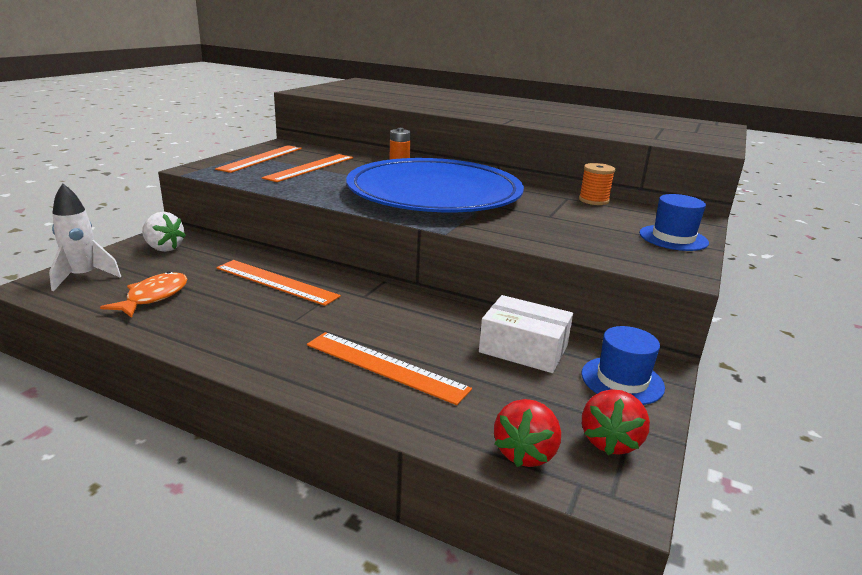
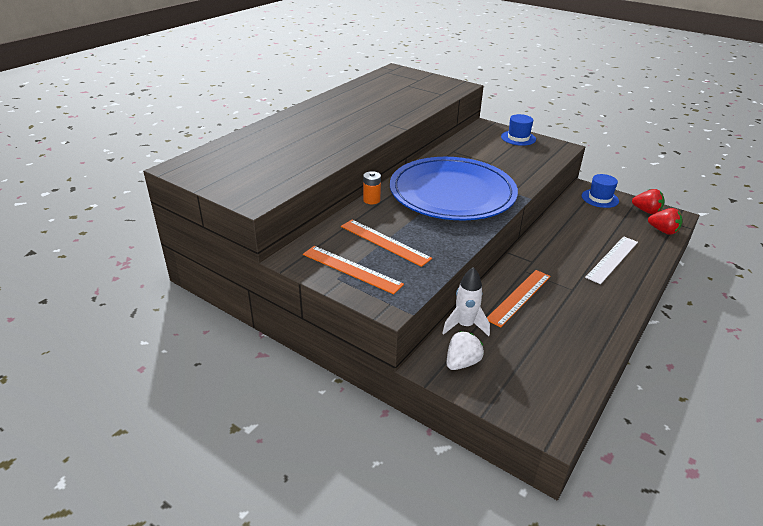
camera: 80 degrees left, 10 degrees up
white rocket [49,183,121,291] -> white rocket moved to [443,267,490,336]
orange fish [100,271,188,318] -> none
orange ruler [307,332,472,405] -> white ruler [585,236,638,284]
white box [479,295,573,373] -> none
orange spool [579,163,615,205] -> none

